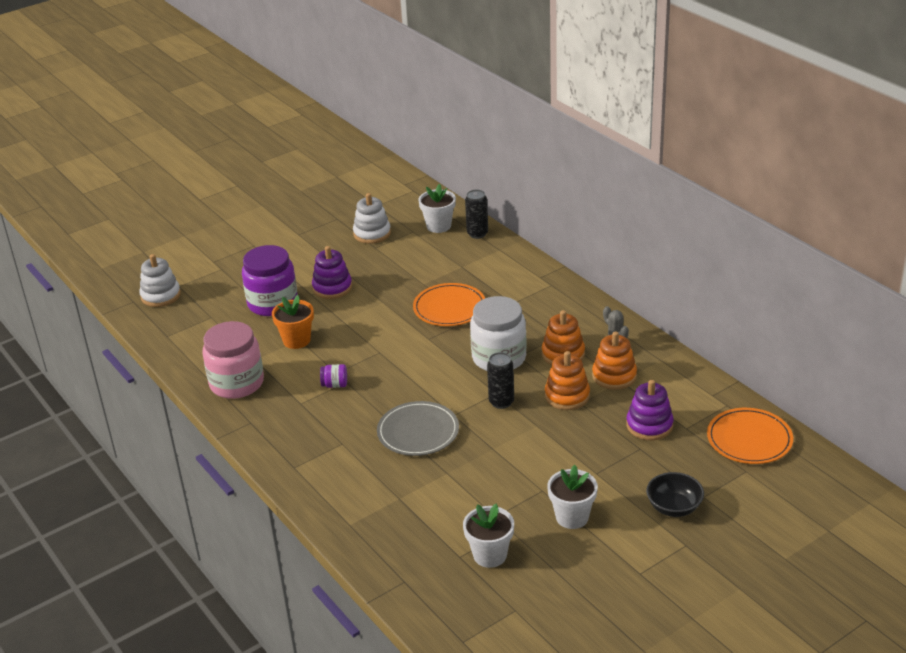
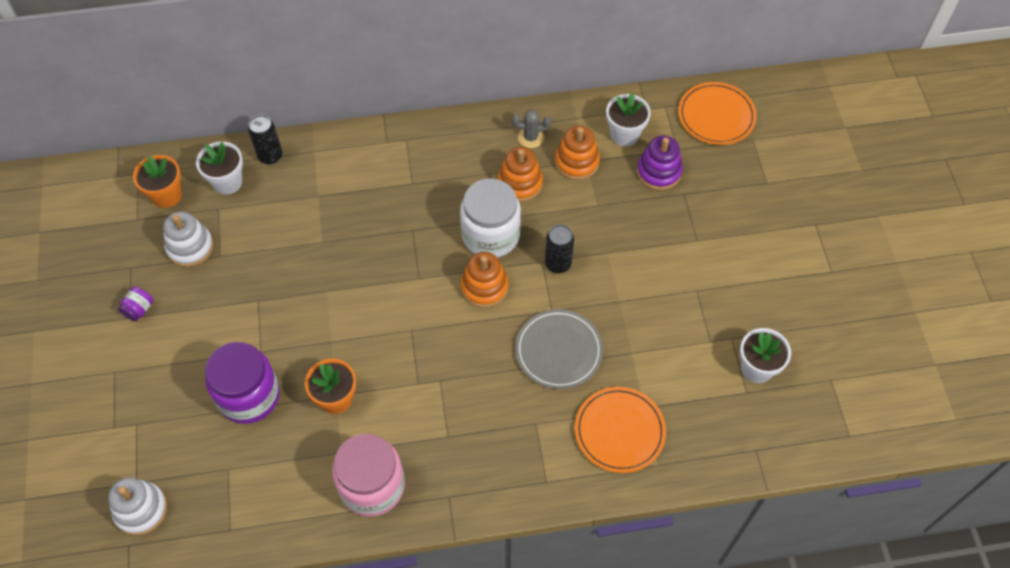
camera: 65 degrees left, 25 degrees up
purple stacking toy [312,246,352,299] -> none
purple jar [320,364,347,388] -> purple jar moved to [118,287,153,321]
orange plate [413,283,485,326] -> orange plate moved to [575,387,666,473]
orange stacking toy [545,351,590,410] -> orange stacking toy moved to [461,252,509,308]
white flower pot [547,465,598,529] -> white flower pot moved to [606,93,651,146]
black bowl [646,472,704,517] -> none
none -> orange flower pot [133,155,182,208]

